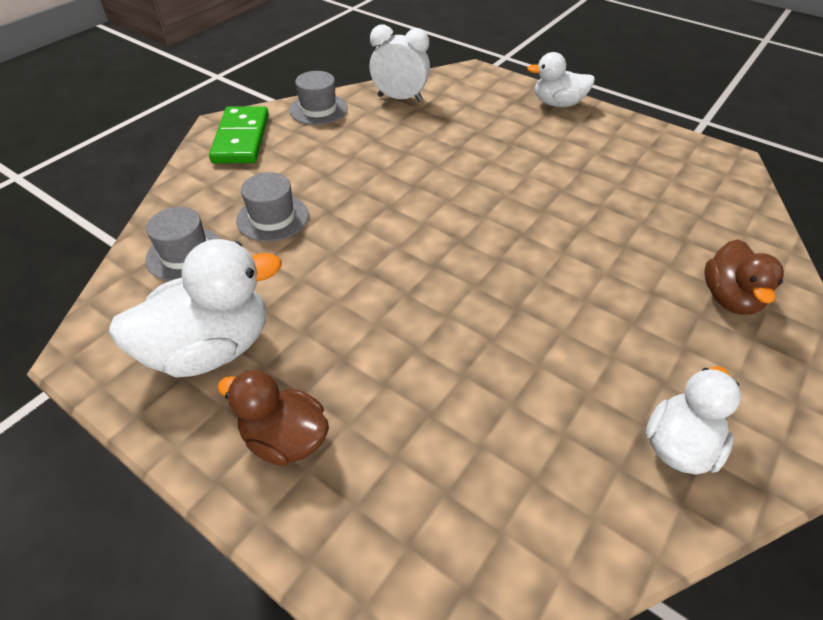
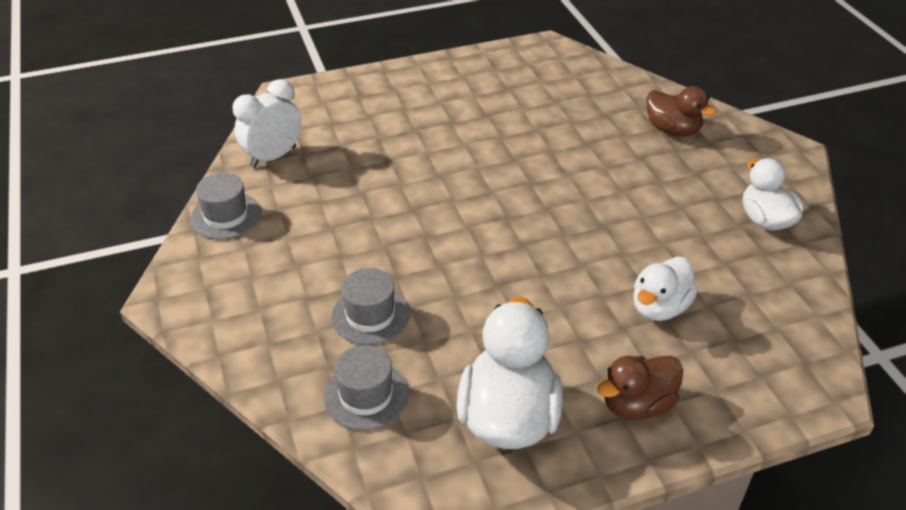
camera: 55 degrees left, 5 degrees down
green domino [209,106,269,163] -> none
white duck [527,52,595,107] -> white duck moved to [633,256,698,321]

